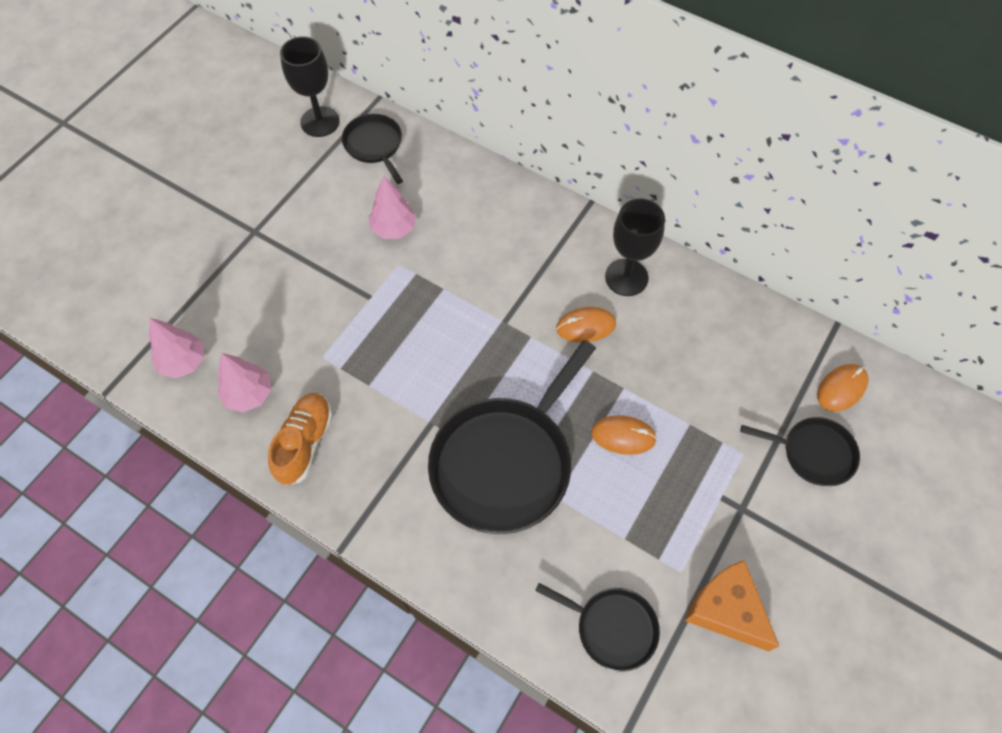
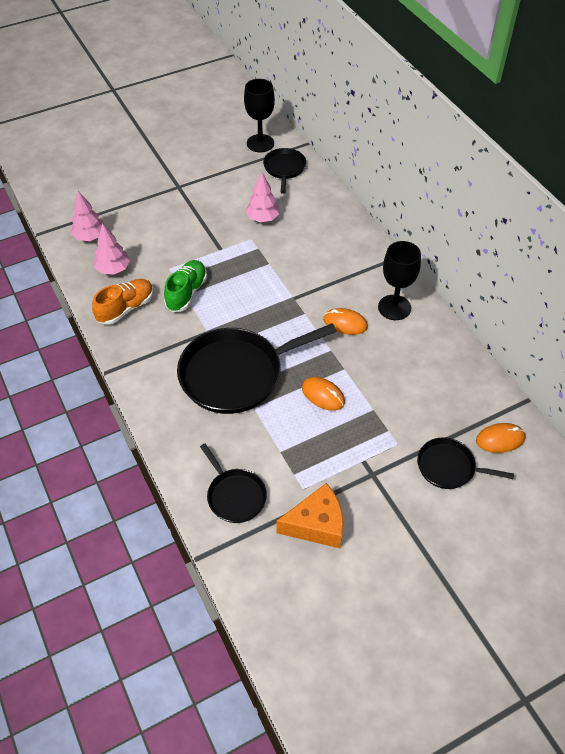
camera: 30 degrees right, 10 degrees down
orange cheese [685,560,780,652] -> orange cheese turned 90 degrees clockwise [276,483,343,548]
black pan [740,417,860,486] -> black pan turned 150 degrees clockwise [417,438,514,489]
none -> green shoe [164,260,207,312]

